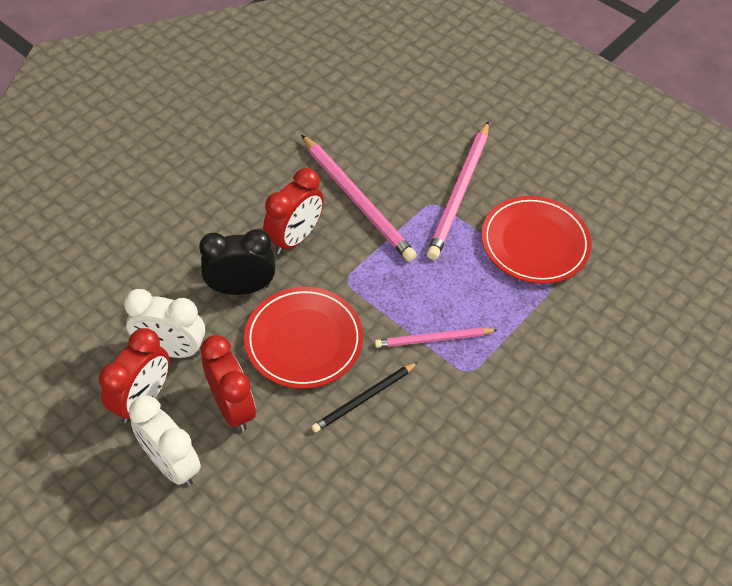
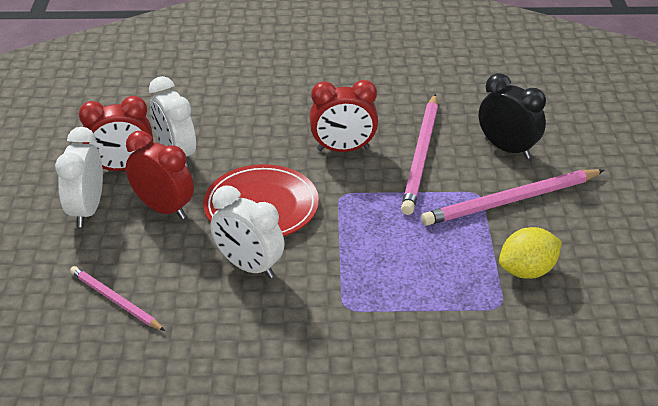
camera: 50 degrees right, 15 degrees down
black clock [199,229,275,295] -> black clock moved to [479,73,546,159]
red clock [200,335,256,431] -> red clock turned 75 degrees counterclockwise [126,131,194,219]
black pencil [312,362,418,433] -> white clock [210,186,285,278]
pink pencil [375,327,497,348] -> pink pencil moved to [70,266,165,331]
red plate [481,196,592,284] -> yellow lemon [499,227,562,279]

